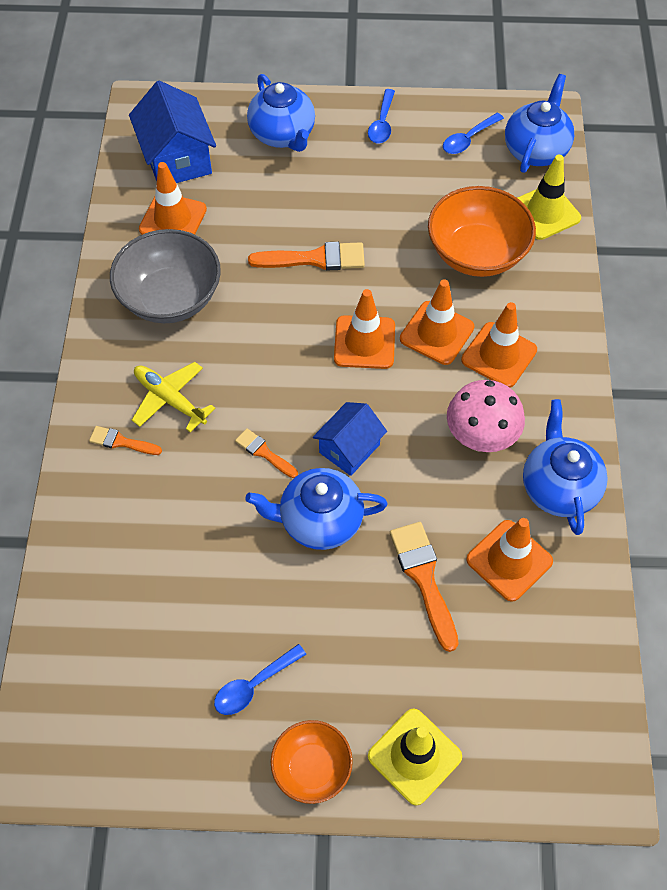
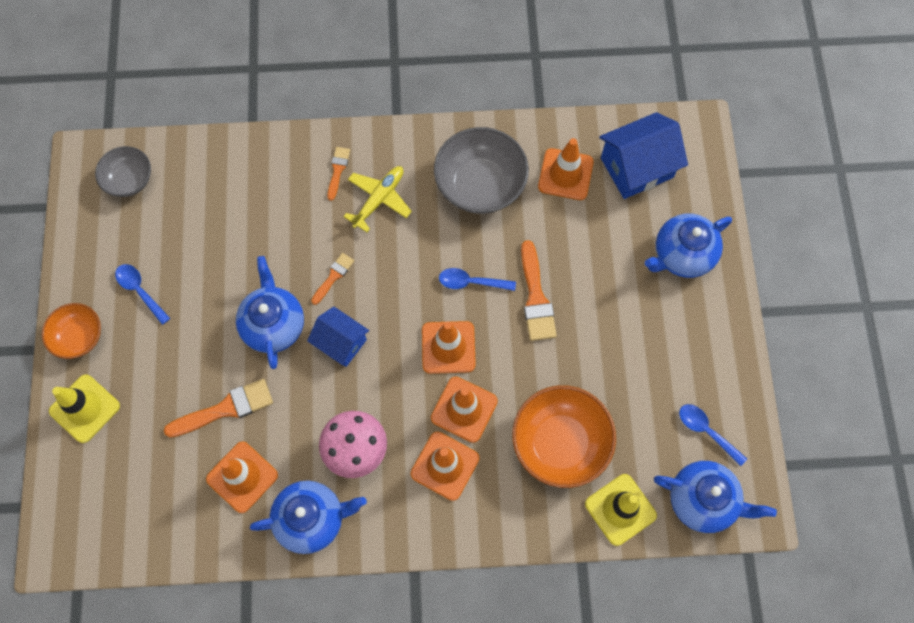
camera: 85 degrees right, 10 degrees up
blue spoon [368,89,395,143] -> blue spoon moved to [439,268,516,291]
none -> grey bowl [95,146,151,197]

